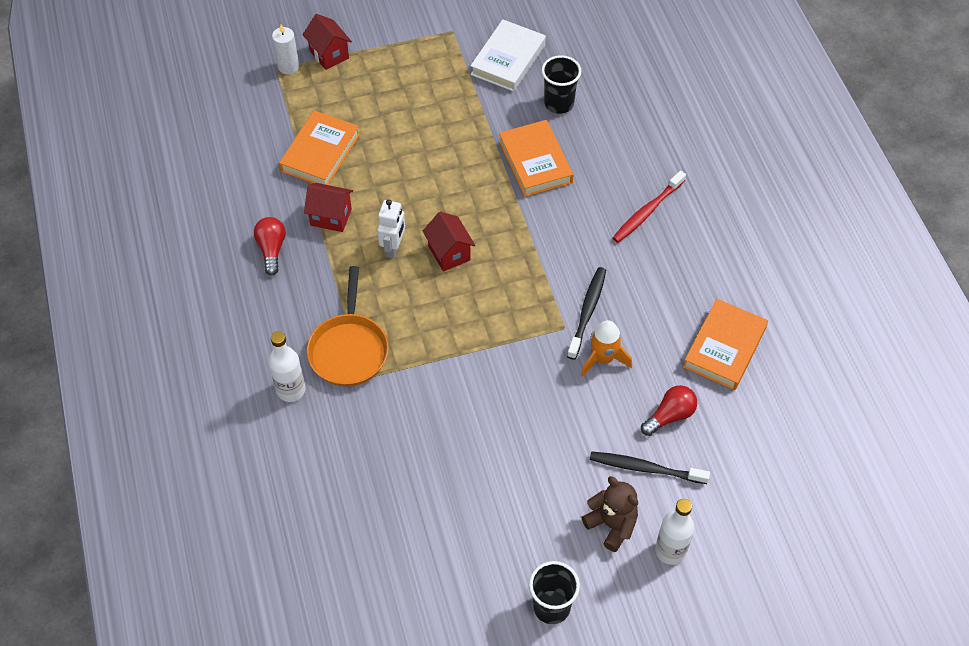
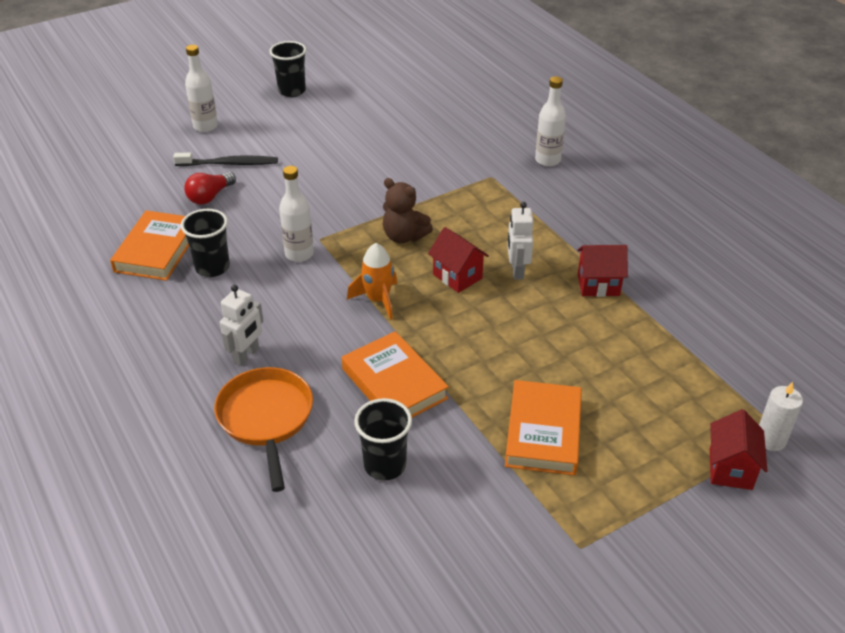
camera: 165 degrees right, 15 degrees down
red light bulb [254,217,286,275] -> none
orange book [279,110,360,185] -> orange book moved to [505,380,582,476]
red house [303,14,352,70] -> red house turned 60 degrees clockwise [710,409,768,490]
orange pan [307,266,389,387] -> orange pan moved to [214,367,313,492]
white book [471,19,546,92] -> none
black toothbrush [567,267,606,360] -> white bottle [279,166,314,262]
orange rocket [581,320,632,377] -> orange rocket moved to [347,243,397,320]
brown teddy bear [582,476,638,552] -> brown teddy bear moved to [383,178,433,243]
red toothbrush [612,171,686,243] -> white robot [220,285,263,366]
none -> black cup [181,209,230,277]

